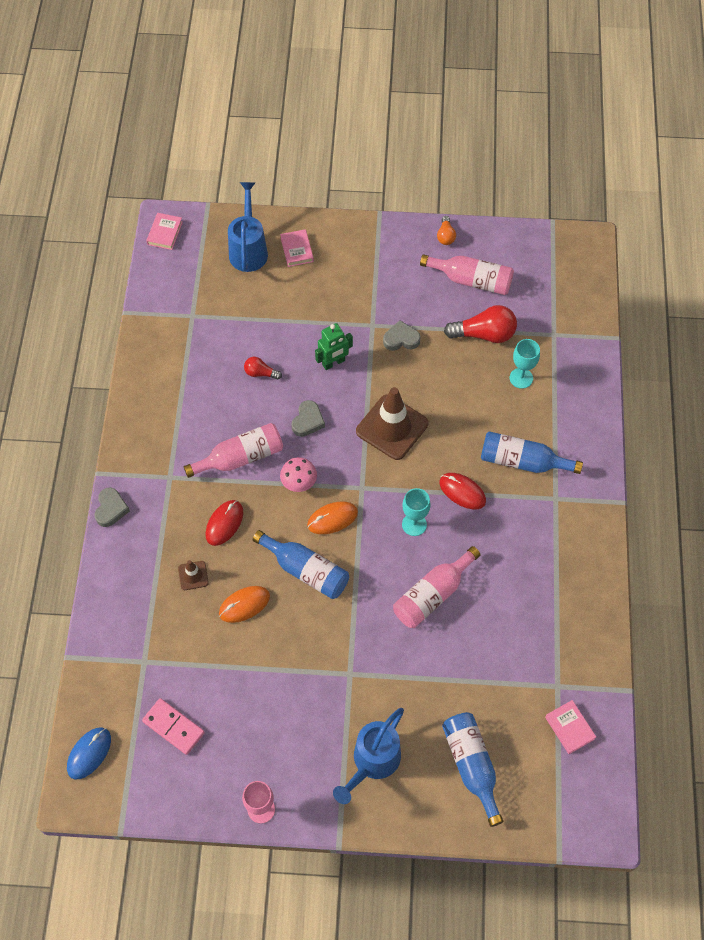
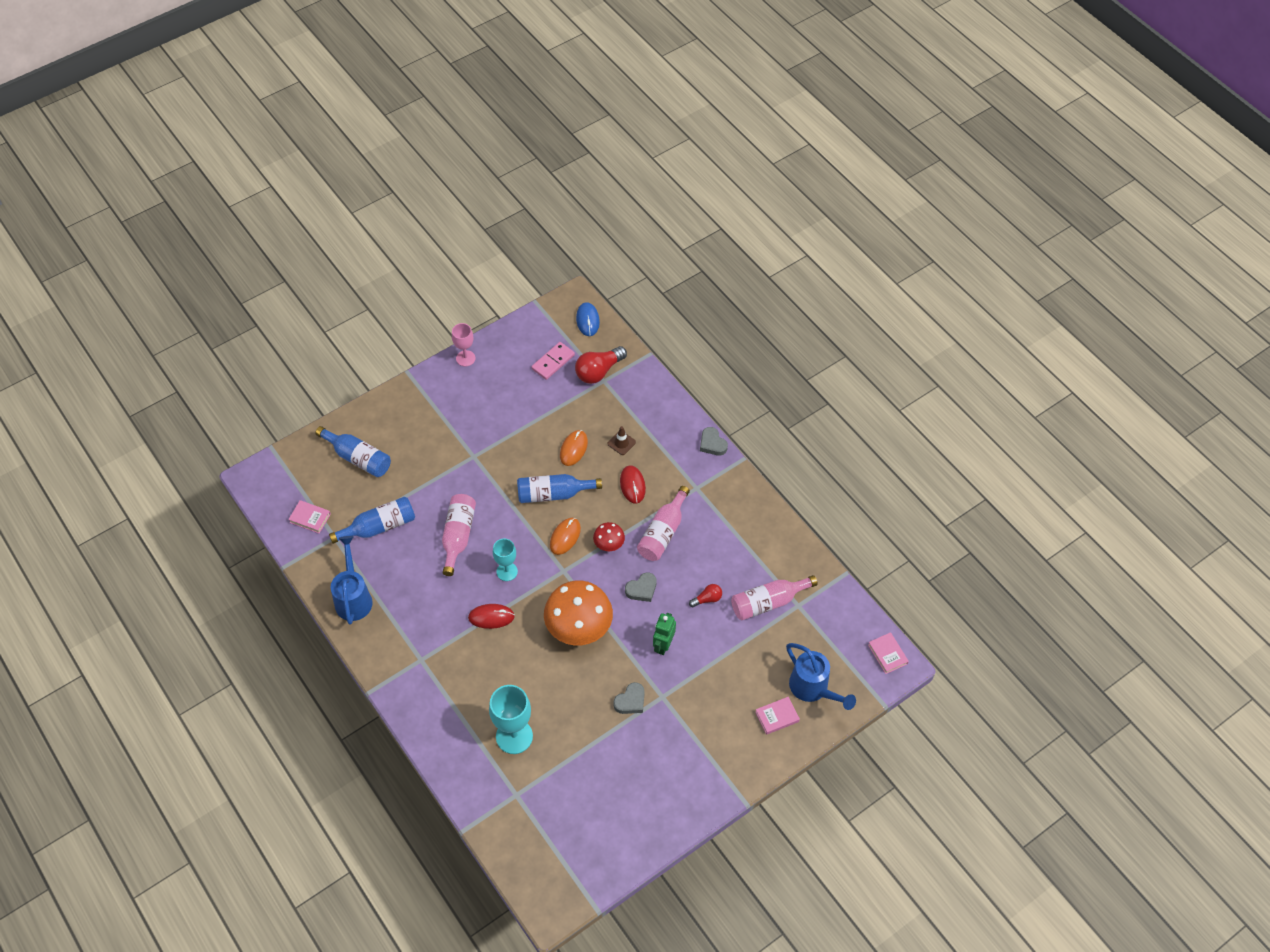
camera: 140 degrees right, 5 degrees down
pink domino [142,698,205,755] -> pink domino turned 45 degrees counterclockwise [531,342,575,380]
pink book [280,229,314,267] -> pink book turned 60 degrees counterclockwise [755,697,800,735]
pink mushroom [280,457,317,492] -> red mushroom [593,522,625,551]
grey heart [291,400,325,437] -> grey heart turned 105 degrees counterclockwise [625,572,657,602]
blue watering can [333,708,404,804] -> blue watering can moved to [331,536,373,625]
brown traffic cone [356,387,428,460] -> orange mushroom [544,580,613,645]
pink bottle [420,254,514,295] -> pink bottle moved to [731,575,818,620]
orange light bulb [437,216,456,245] -> none
red light bulb [444,305,517,343] -> red light bulb moved to [575,346,627,384]
blue bottle [481,431,583,474] -> blue bottle moved to [329,497,415,544]
turquoise goblet [510,339,540,389] -> turquoise goblet [489,685,533,754], size x1.64

